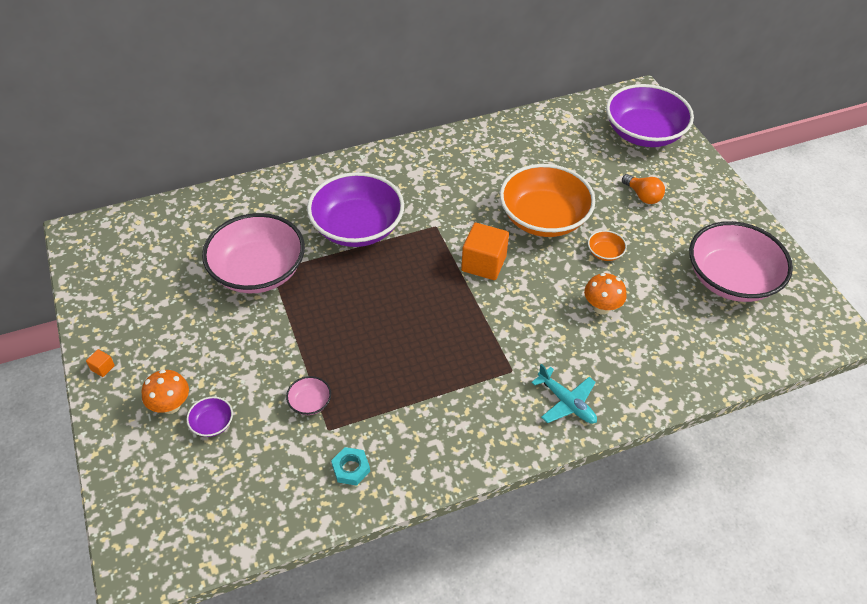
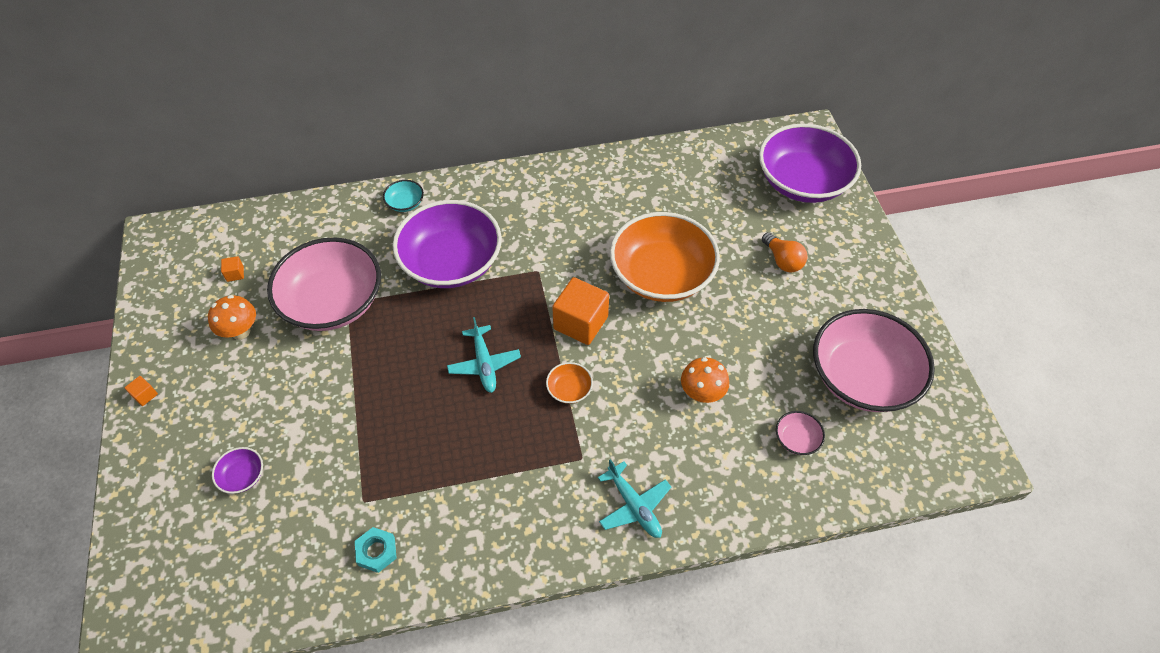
camera: 10 degrees right, 5 degrees up
orange mushroom [142,370,189,414] -> orange mushroom moved to [208,295,256,340]
pink bowl [286,376,331,415] -> pink bowl moved to [776,411,825,455]
orange bowl [588,230,627,261] -> orange bowl moved to [546,362,593,404]
none -> orange cube [221,256,244,282]
none -> turquoise bowl [383,180,424,212]
none -> turquoise plane [447,317,521,393]

